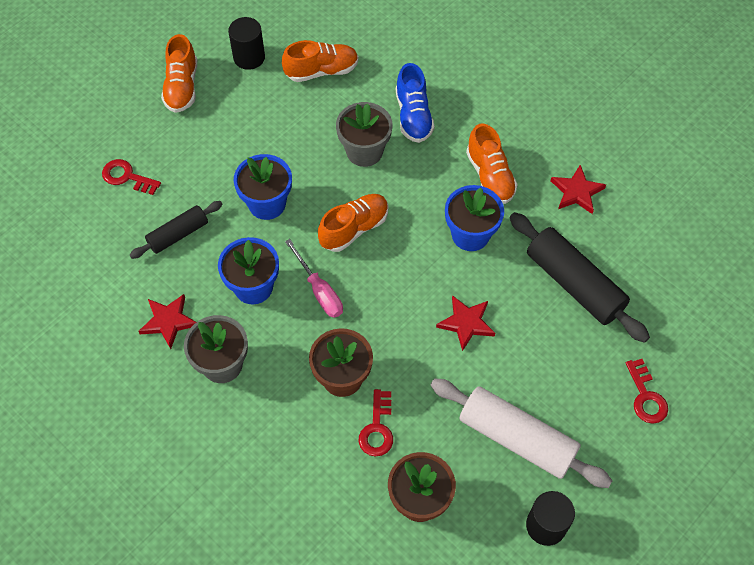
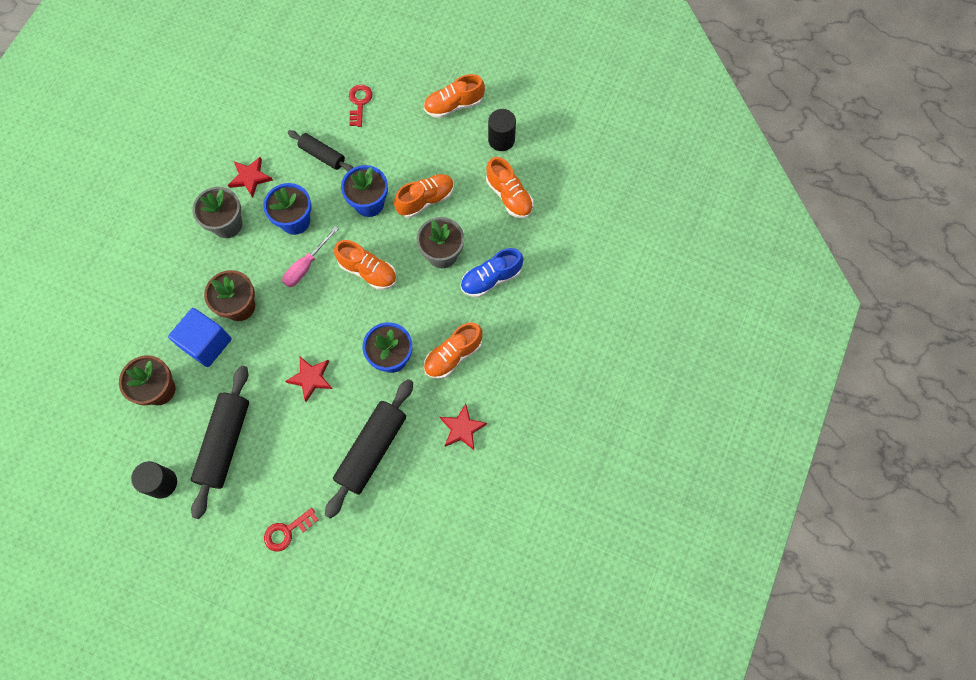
camera: 70 degrees right, 10 degrees up
red key [359,389,393,456] -> blue cube [168,308,231,367]
white rolling pin [431,378,612,488] -> black rolling pin [191,365,249,519]
none -> orange shoe [394,174,454,218]

